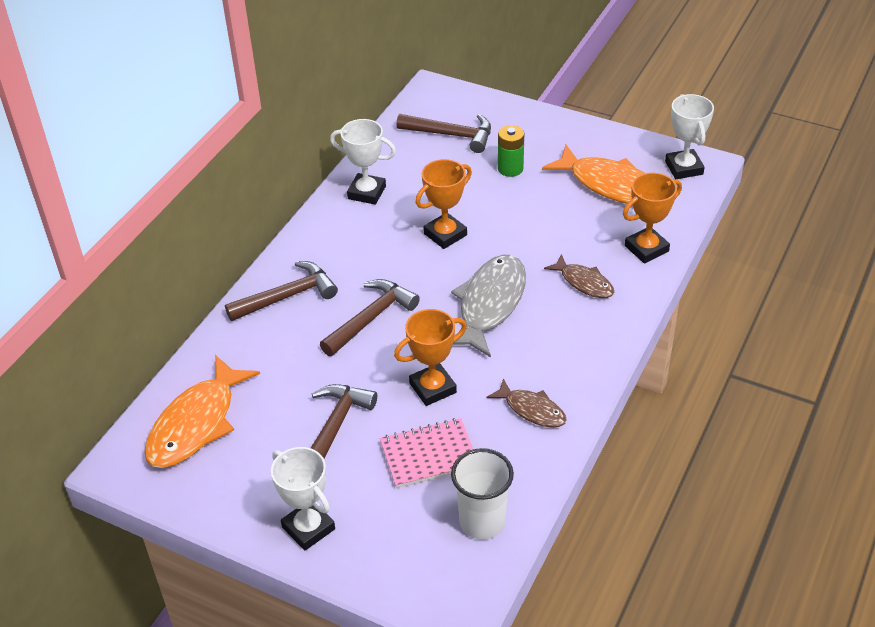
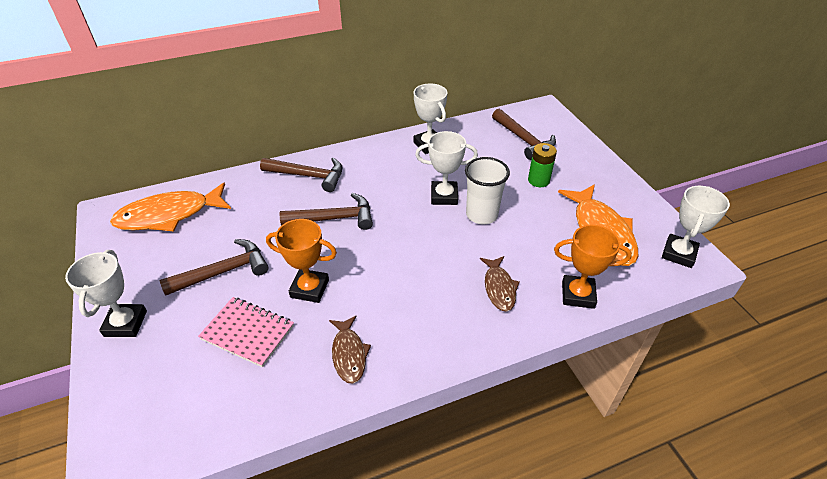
camera: 40 degrees right, 0 degrees up
orange trophy [416,159,472,249] -> white trophy [415,131,478,205]
grey fish [451,255,526,357] -> none
white cup [451,448,514,540] -> white cup moved to [465,157,510,224]

